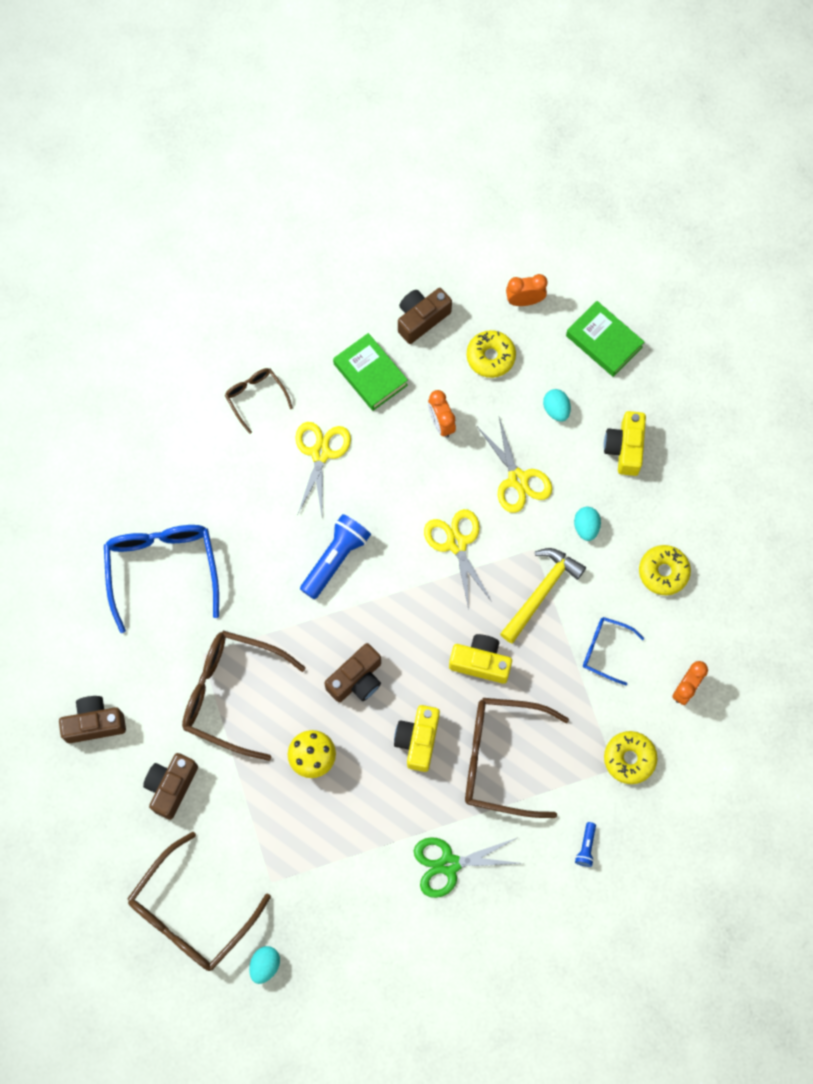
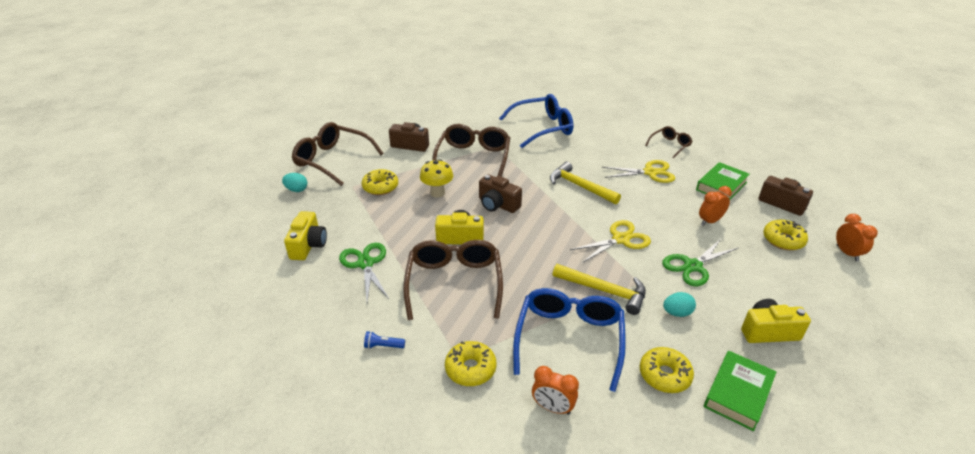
camera: 80 degrees right, 35 degrees down
brown camera [59,696,126,743] -> none
blue flashlight [300,514,371,599] -> yellow hammer [550,162,621,204]
yellow camera [449,634,512,684] -> yellow camera moved to [284,211,327,260]
yellow scissors [477,417,552,513] -> green scissors [662,239,738,286]
turquoise egg [543,389,571,422] -> none
green book [566,301,644,377] -> green book moved to [704,351,776,431]
blue glasses [583,617,644,685] -> blue glasses [513,288,626,392], size x1.90
none -> yellow donut [362,169,398,195]

